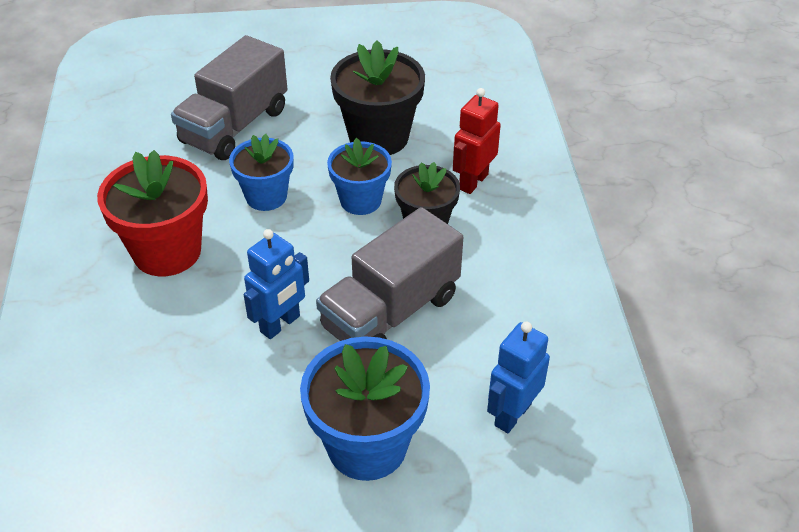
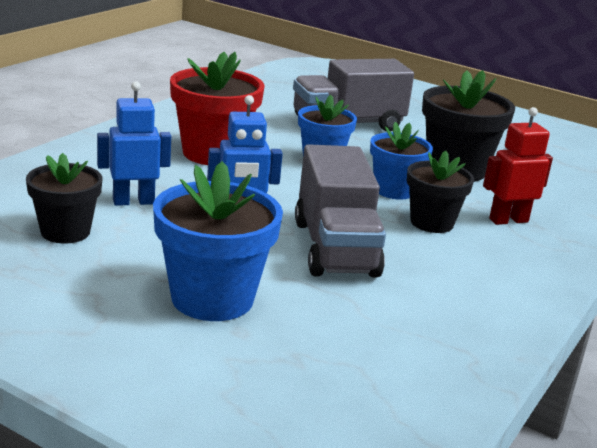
camera: 35 degrees right, 20 degrees down
grey truck [316,207,463,341] -> grey truck turned 90 degrees counterclockwise [295,144,386,278]
blue robot [487,322,550,433] -> blue robot moved to [97,81,171,206]
none -> black flower pot [26,153,103,243]

